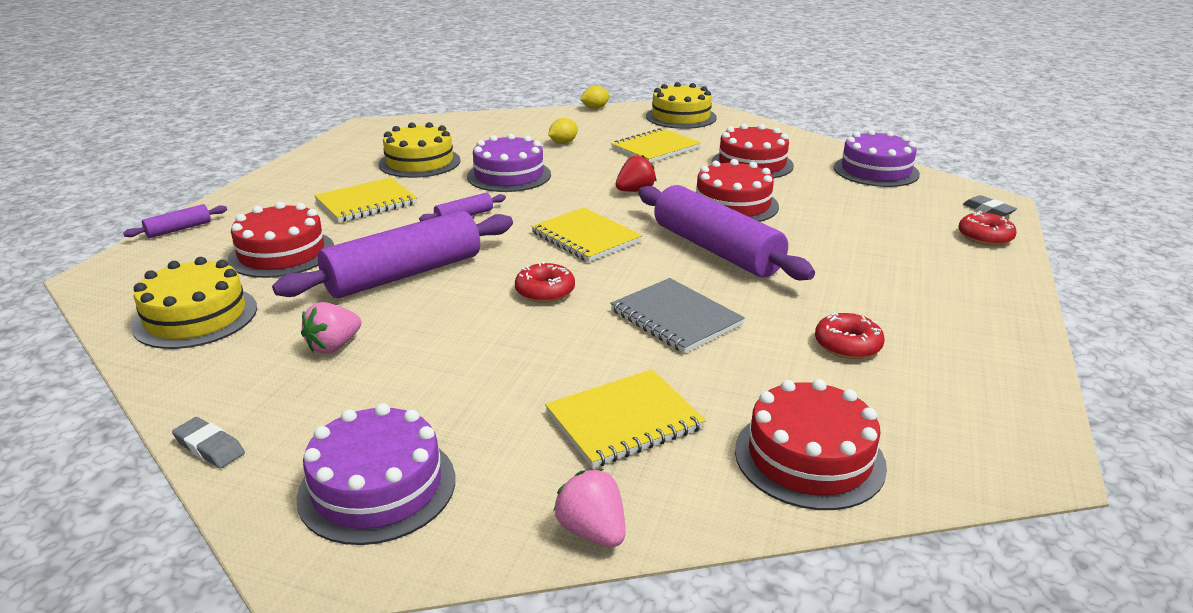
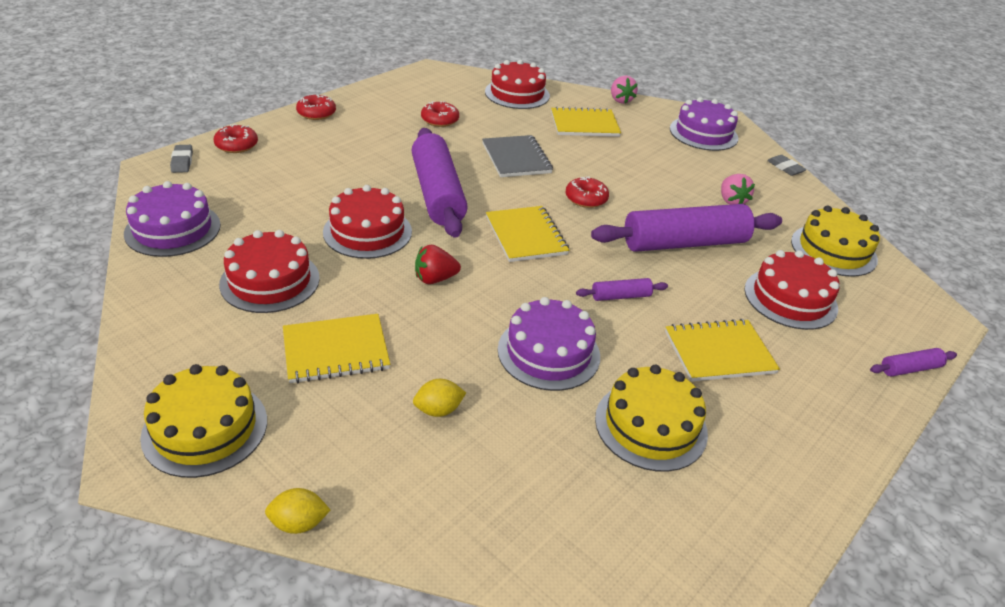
camera: 160 degrees left, 10 degrees up
pink strawberry [301,302,361,354] -> pink strawberry turned 105 degrees clockwise [721,174,755,205]
none -> red donut [296,95,336,120]

